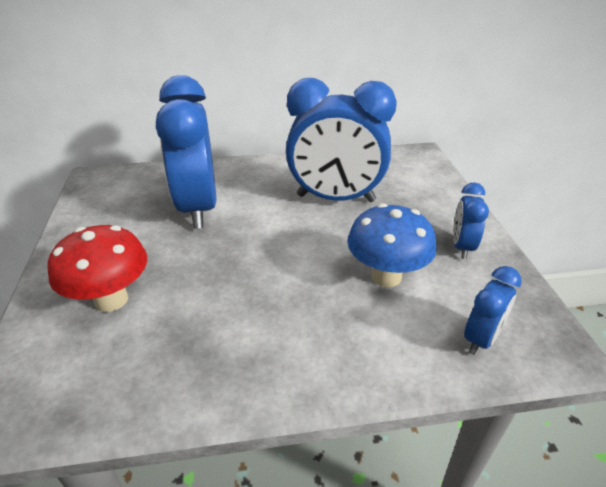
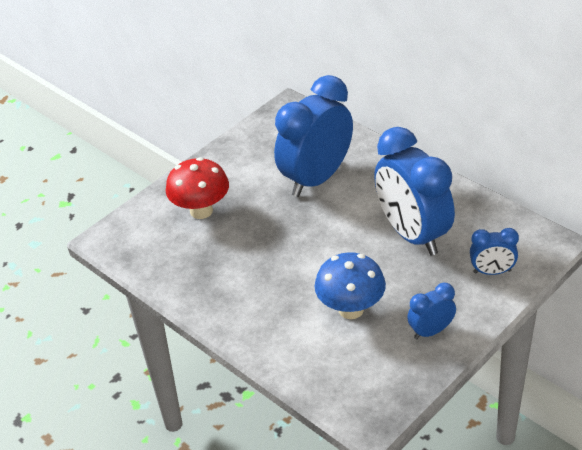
camera: 55 degrees right, 5 degrees up
blue clock [464,266,522,355] -> blue clock moved to [470,228,519,275]

